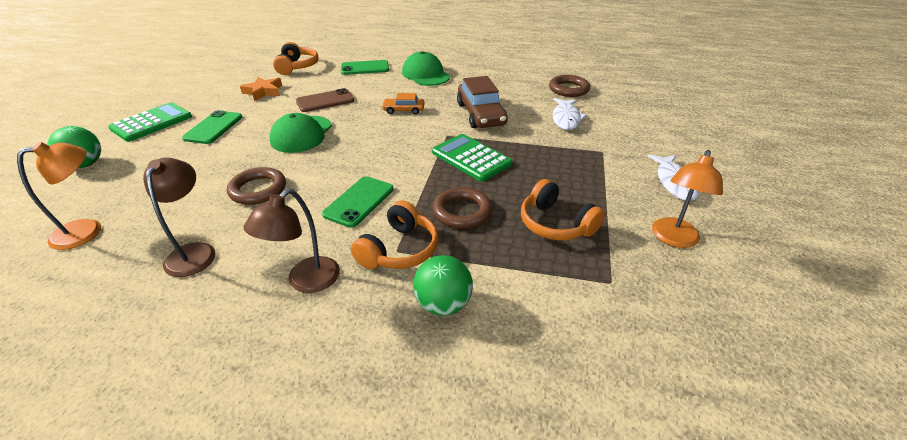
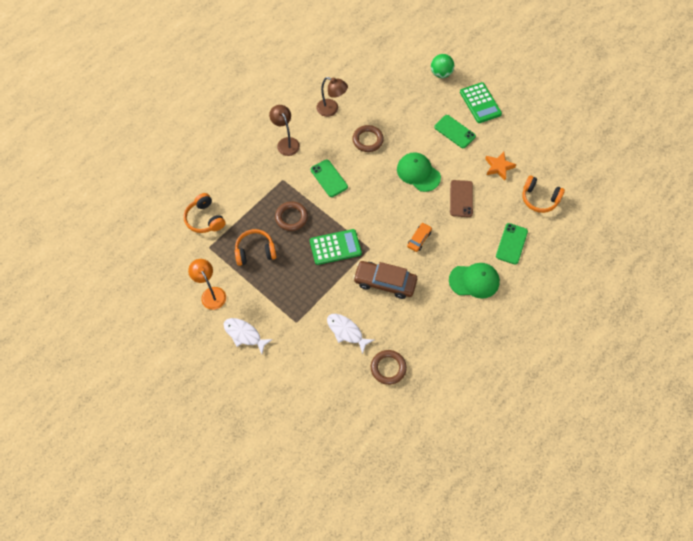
camera: 120 degrees right, 25 degrees up
orange lamp [17,142,101,250] -> none
orange headphones [351,200,438,269] -> orange headphones moved to [184,193,226,233]
green ball [413,255,473,316] -> none

